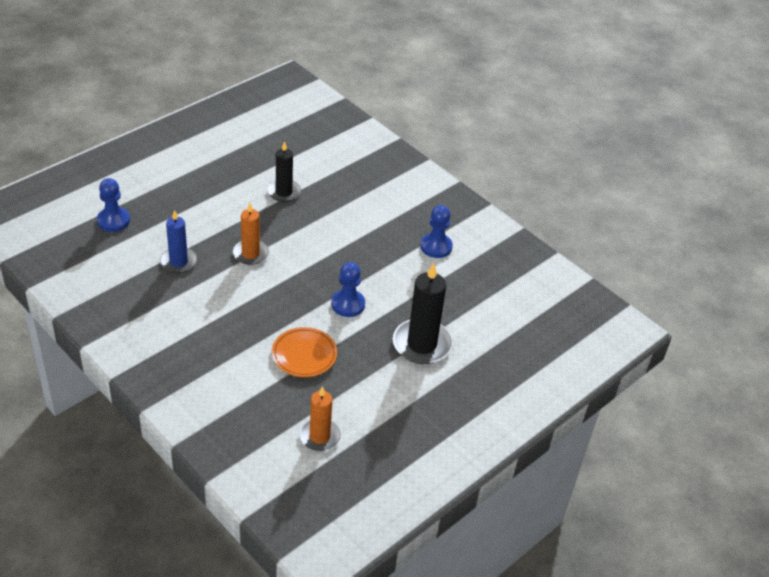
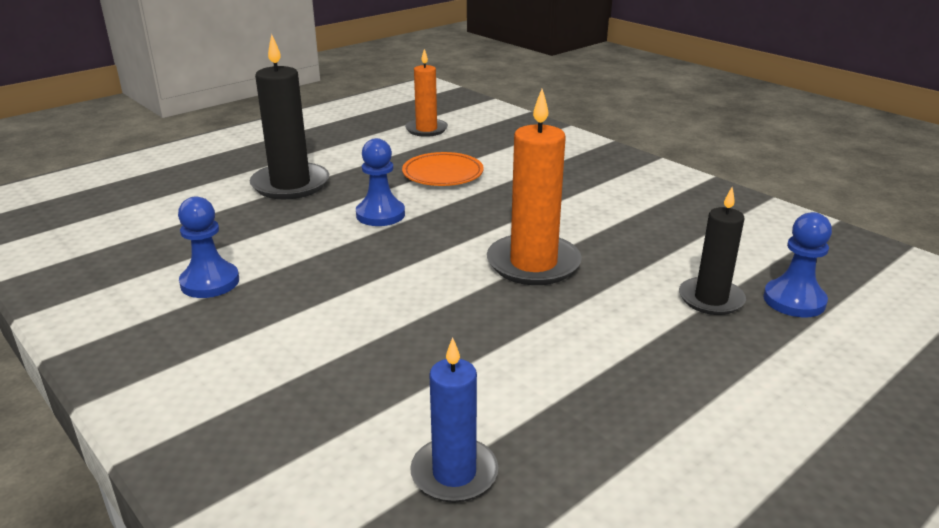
camera: 175 degrees left, 15 degrees down
blue candle [160,210,197,273] -> blue candle moved to [410,337,498,503]
orange candle [233,203,269,265] -> orange candle [487,89,582,285], size x1.57
black candle [267,141,301,202] -> black candle moved to [679,187,746,315]

